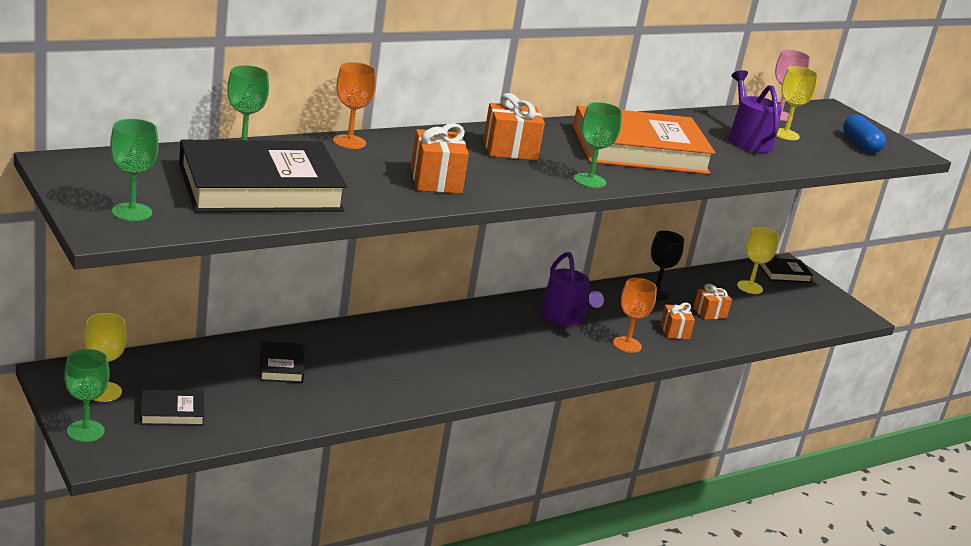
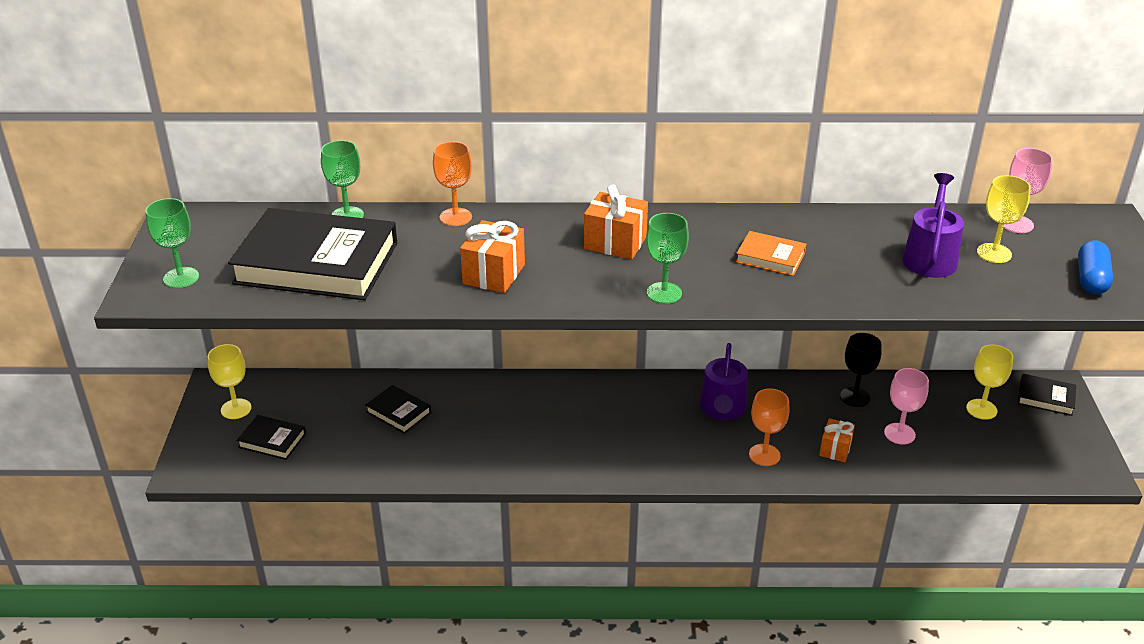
camera: 35 degrees right, 10 degrees up
green goblet [64,349,109,442] -> none
black book [260,341,304,383] -> black book turned 75 degrees counterclockwise [365,385,431,434]
orange book [573,105,715,174] -> orange book [736,231,806,276], size x0.44
orange gift [693,284,732,320] -> pink goblet [884,368,929,445]

